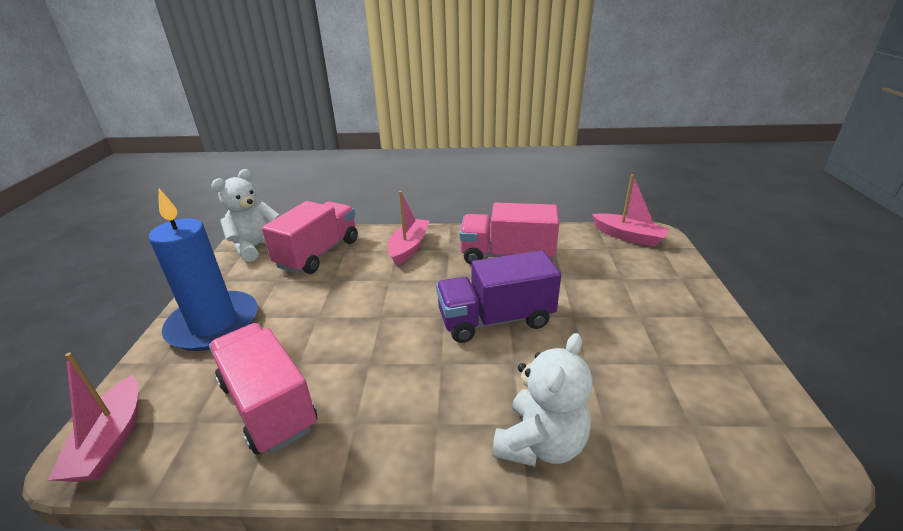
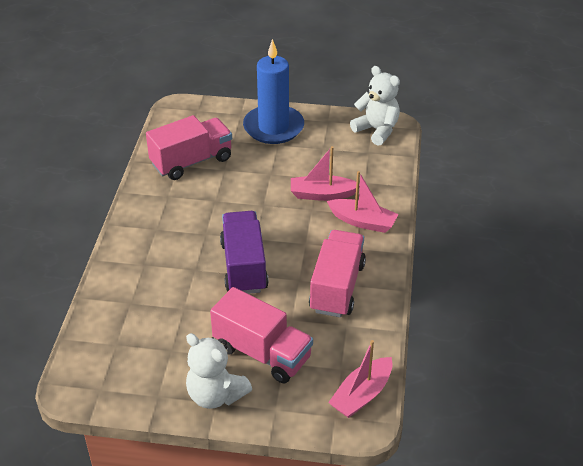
camera: 95 degrees right, 10 degrees up
pink boat [48,352,138,482] -> pink boat moved to [291,146,360,201]
pink truck [262,201,358,274] -> pink truck moved to [210,287,313,383]
white teddy bear [492,333,593,467] -> white teddy bear moved to [186,333,252,409]

